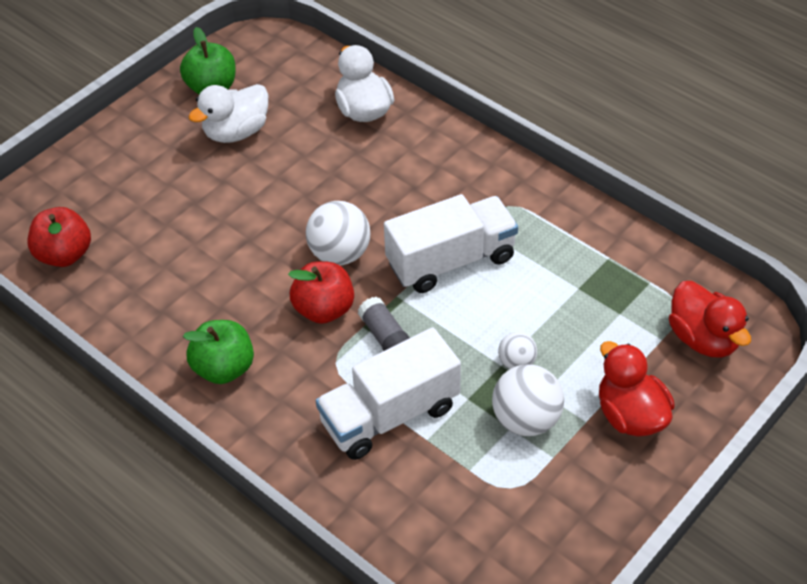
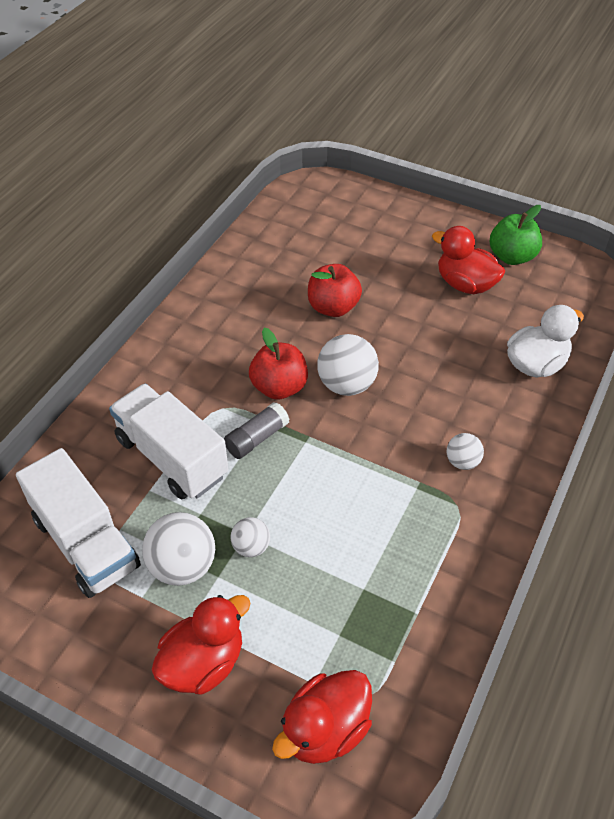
camera: 75 degrees right, 0 degrees up
red apple [28,207,91,267] -> red apple moved to [308,264,362,317]
green apple [183,320,254,384] -> none
white duck [188,84,268,143] -> red duck [432,226,505,294]
white truck [384,194,518,293] -> white truck moved to [16,448,141,598]
none -> white ball [447,433,484,470]

